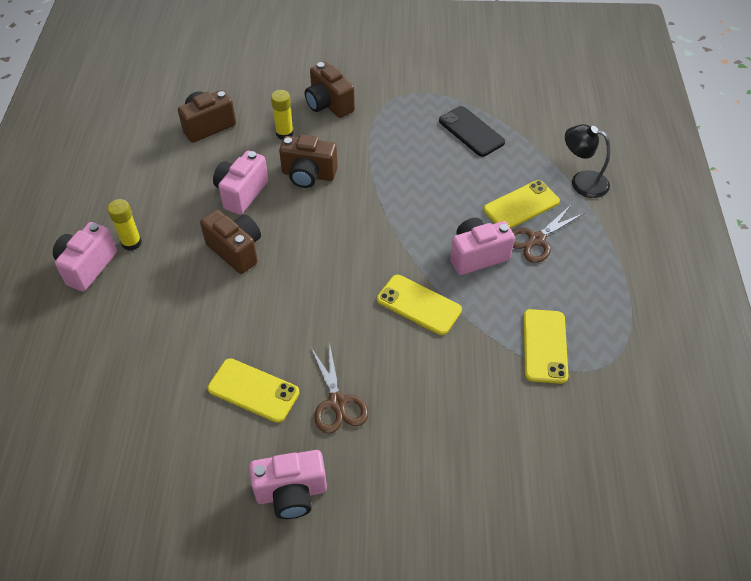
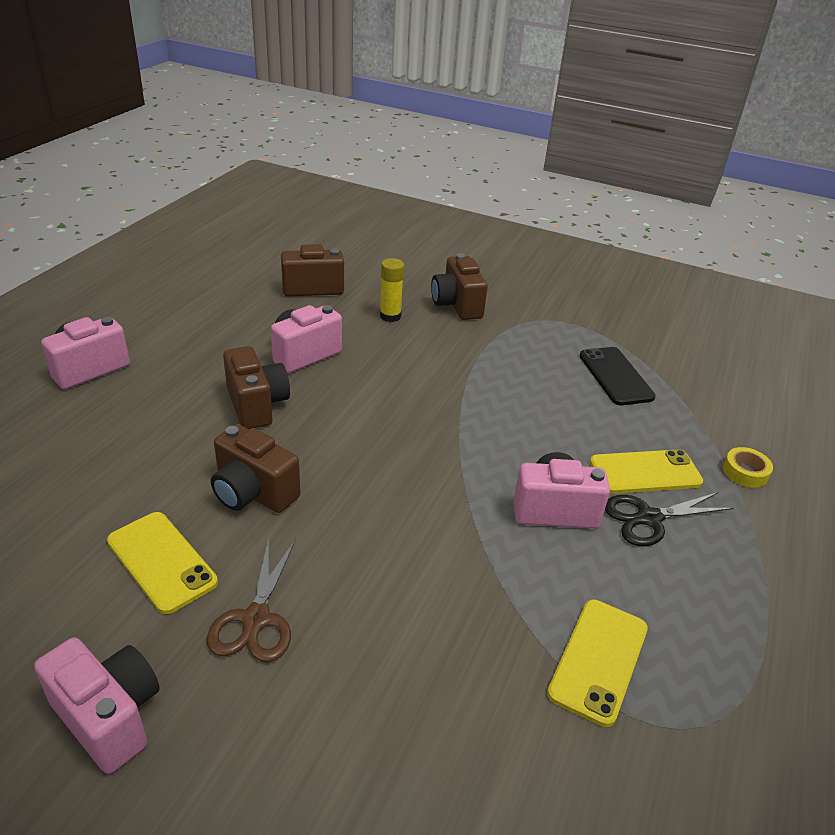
camera: 20 degrees right, 15 degrees down
yellow glue stick [107,199,142,251] -> none
pink camera [249,450,327,519] -> pink camera turned 150 degrees counterclockwise [34,637,160,774]
brown camera [279,135,338,188] -> brown camera moved to [211,424,300,513]
yellow phone [377,275,462,335] -> none
brown scissors [512,205,584,263] -> black scissors [605,492,734,547]
black lamp [565,124,610,198] -> yellow tape [723,447,773,488]

